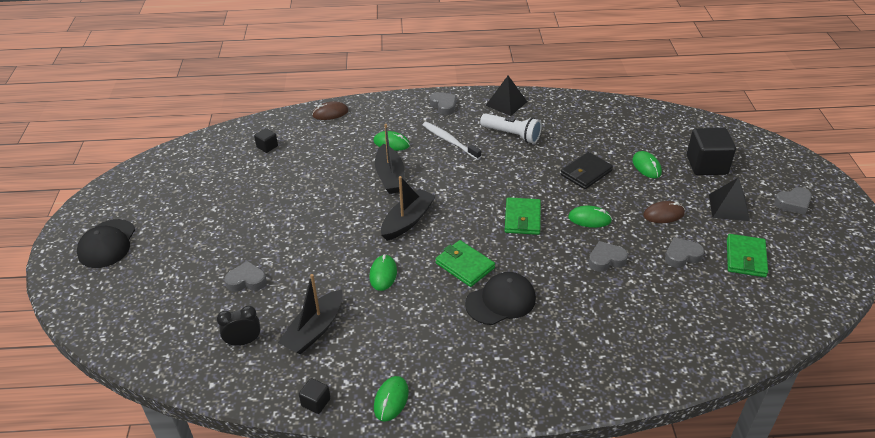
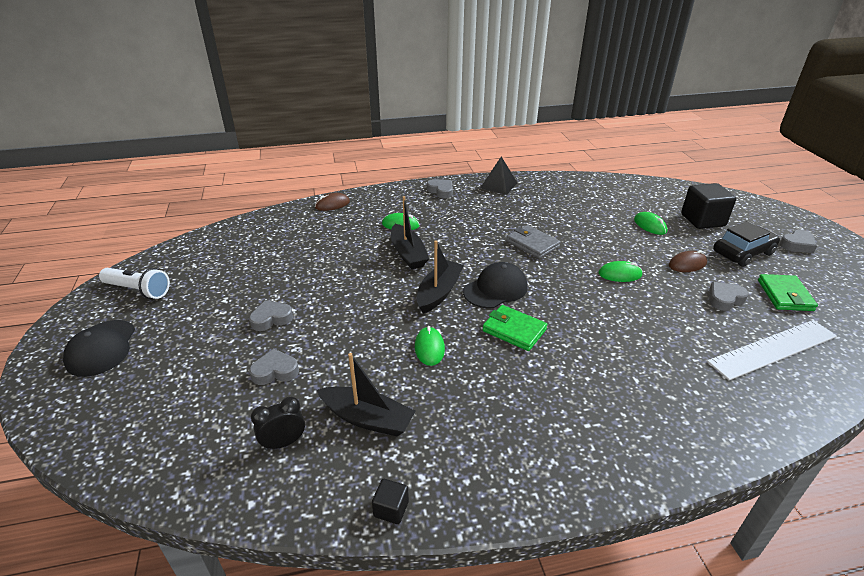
camera: 10 degrees left, 5 degrees down
black cube [254,128,278,153] -> none
black boat [278,274,343,355] -> black boat turned 90 degrees counterclockwise [317,353,416,437]
green mouse [374,376,409,422] -> none
white toothbrush [423,122,481,160] -> none
black cap [465,272,536,325] -> black cap moved to [463,262,528,308]
white flashlight [480,113,542,144] -> white flashlight moved to [99,268,170,299]
green wallet [505,197,541,235] -> none
black wallet [560,152,613,189] -> none
grey heart [588,241,628,272] -> grey heart moved to [249,300,293,331]
black pyramid [709,177,750,221] -> black car [713,221,780,267]
none -> grey wallet [507,225,561,259]
none -> white ruler [707,320,837,380]

